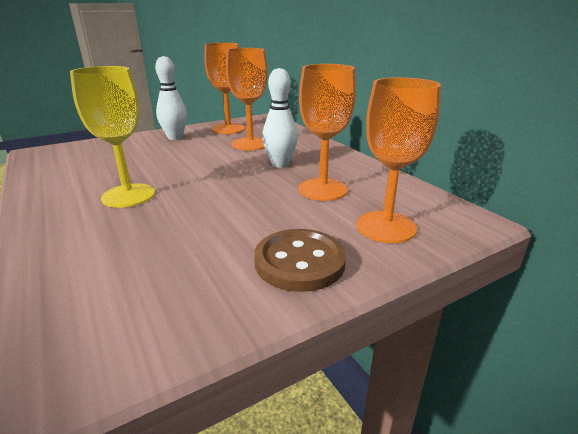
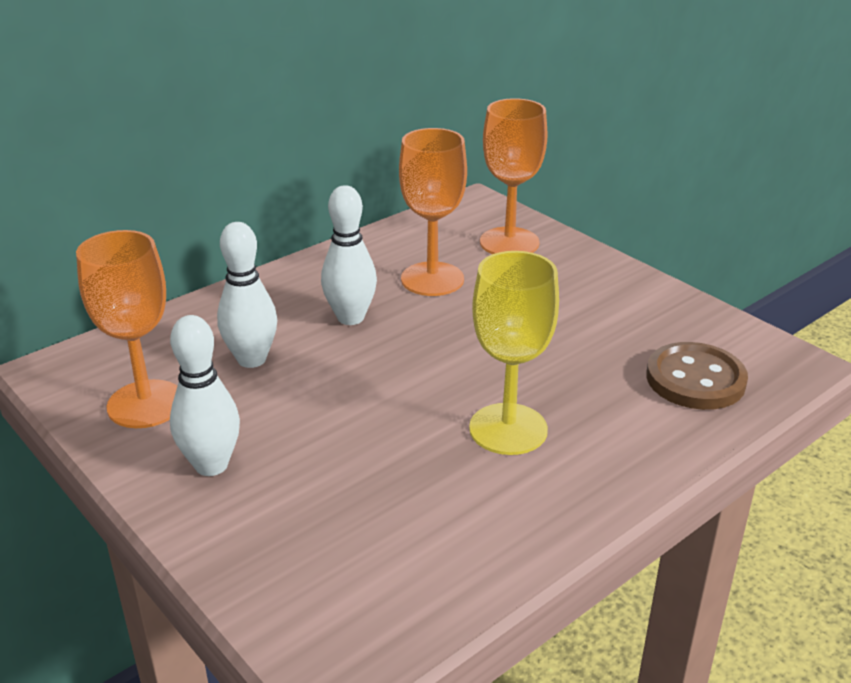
camera: 100 degrees left, 5 degrees up
orange goblet [226,48,267,150] -> white bowling pin [217,222,277,368]
brown button [254,229,346,292] -> brown button moved to [646,342,748,410]

